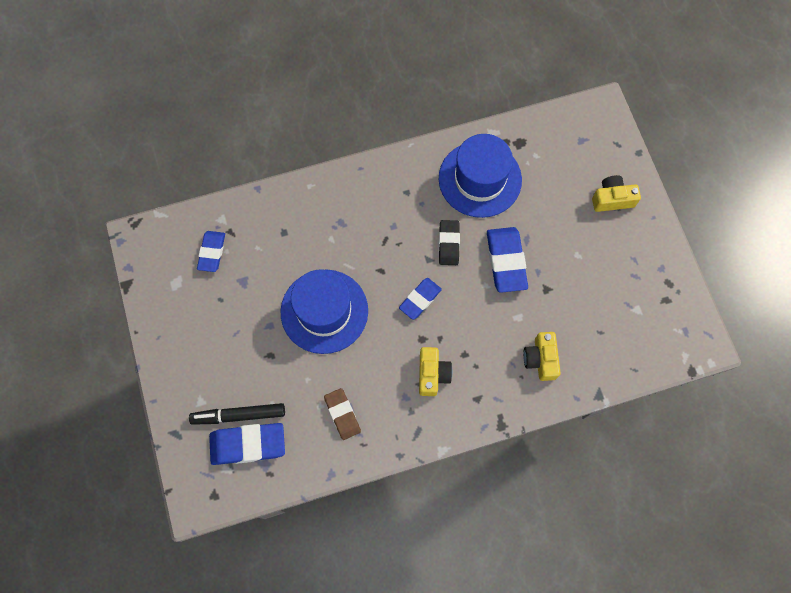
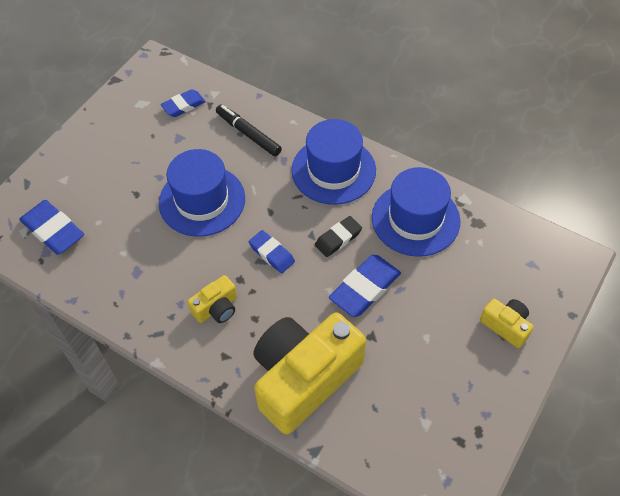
camera: 50 degrees right, 15 degrees down
black marker [189,403,285,425] -> black marker moved to [216,104,282,157]
brown eraser [324,388,361,440] -> none
blue eraser [399,278,442,320] -> blue eraser turned 45 degrees clockwise [249,230,295,273]
yellow camera [523,332,561,381] -> yellow camera [253,313,366,435], size x2.25
none -> blue hat [291,119,376,205]

